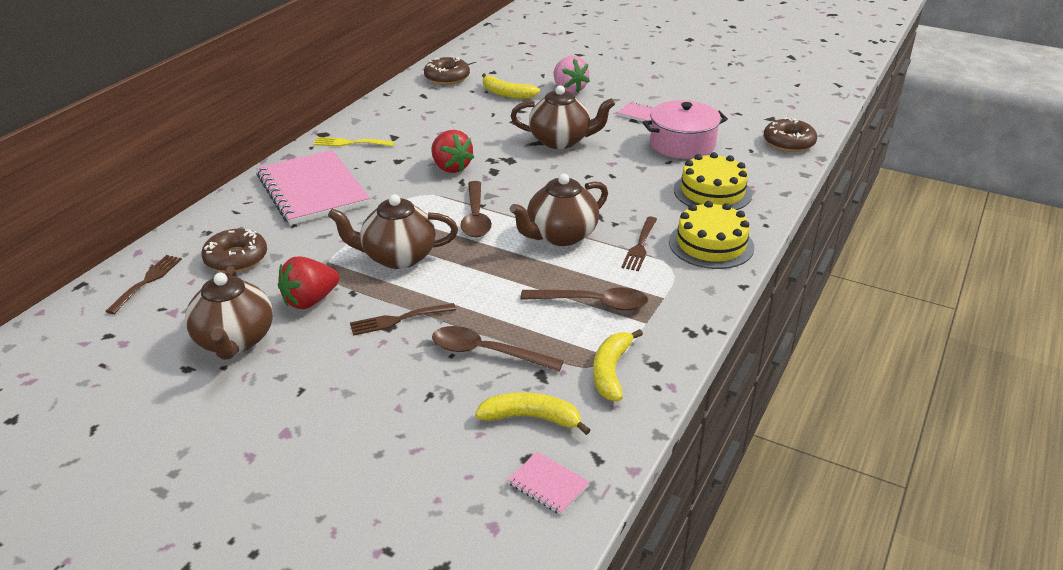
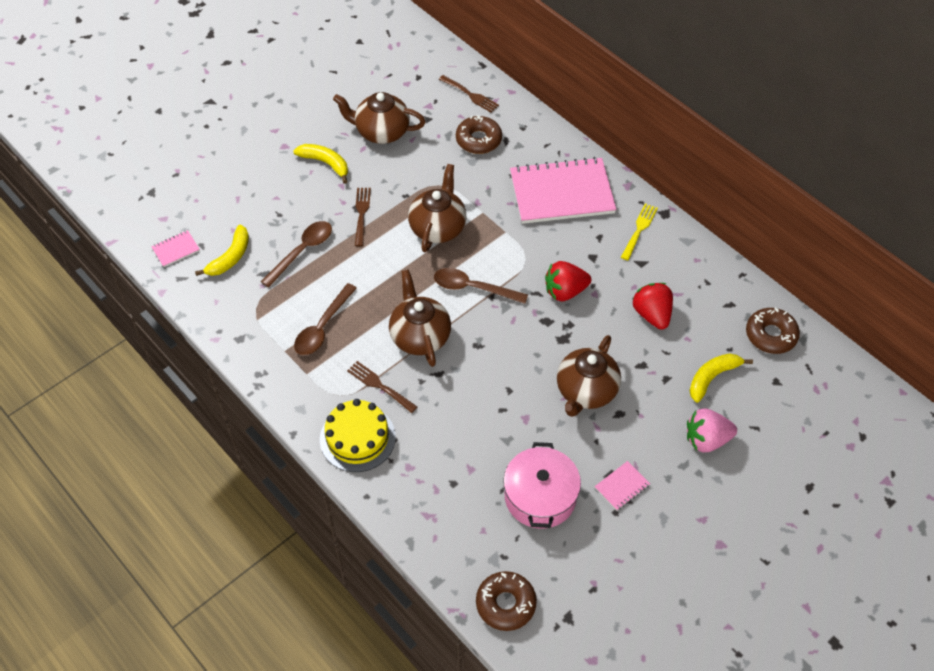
camera: 110 degrees right, 20 degrees up
red strawberry [278,257,340,309] -> red strawberry moved to [633,283,673,330]
yellow banana [593,329,643,401] -> yellow banana moved to [293,144,348,184]
yellow cake [674,152,752,210] -> none

